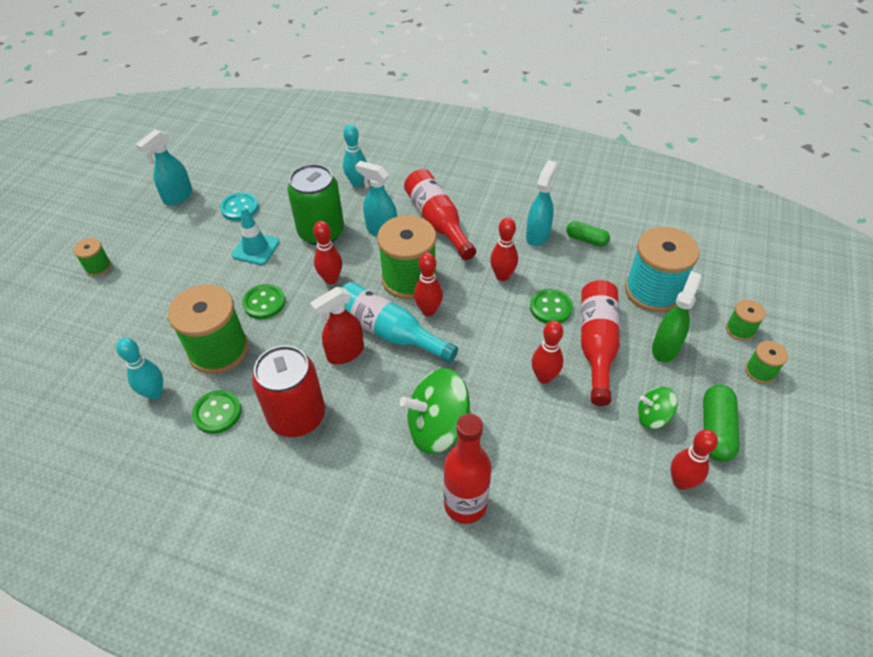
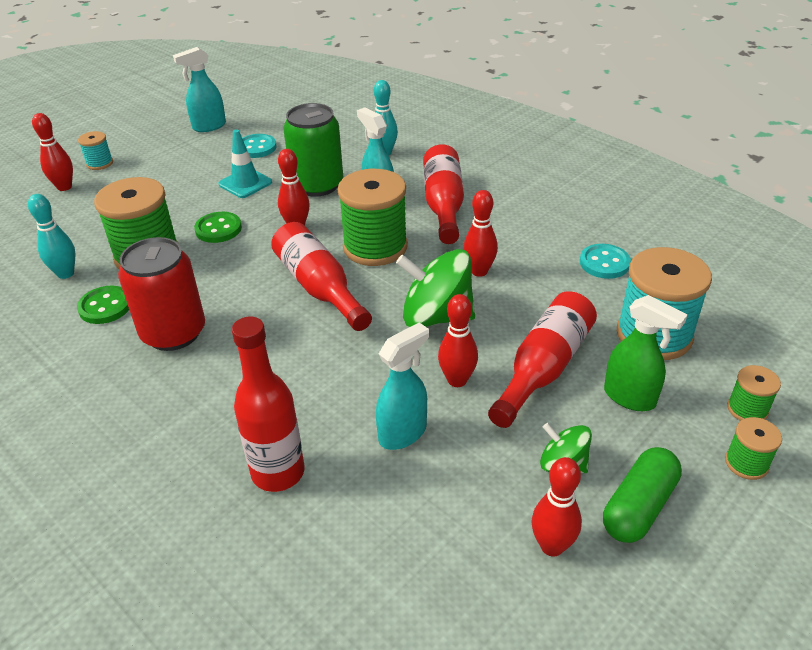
camera: 25 degrees right, 10 degrees down
green spool [73,238,111,276] -> turquoise spool [78,131,113,170]
red spray bottle [310,287,364,364] -> none
turquoise bottle [341,282,458,364] -> red bottle [271,222,372,331]
green spinning top [400,368,471,454] -> green spinning top moved to [396,249,475,327]
red bowling pin [414,253,443,316] -> red bowling pin moved to [32,113,73,191]
turquoise spray bottle [526,160,557,247] -> turquoise spray bottle moved to [376,322,429,450]
green button [530,289,573,324] -> none
green capsule [566,221,610,247] -> turquoise button [580,244,631,279]
green spray bottle [652,271,702,363] -> green spray bottle turned 75 degrees clockwise [604,295,687,411]

